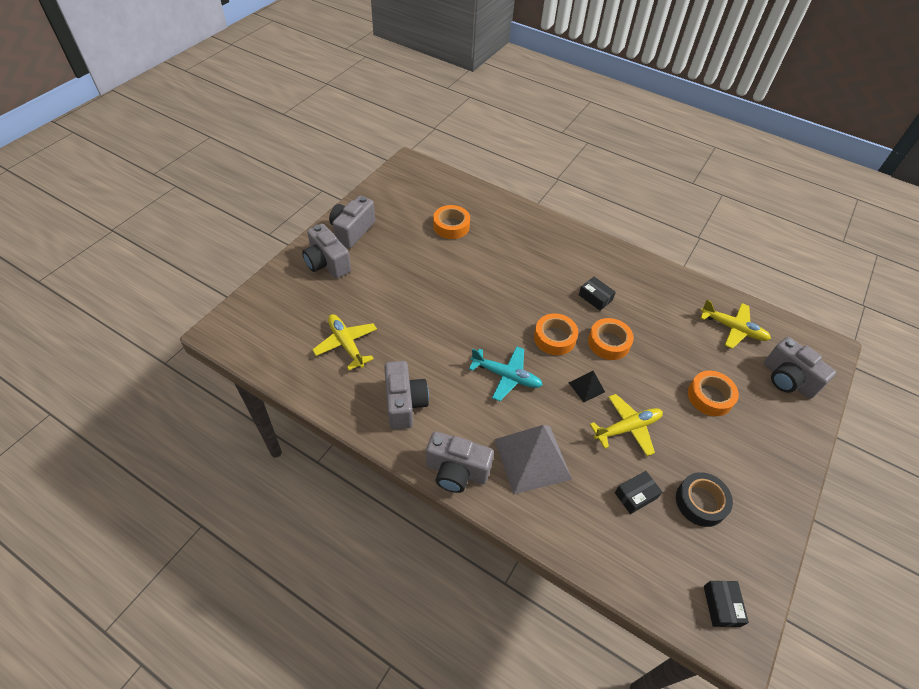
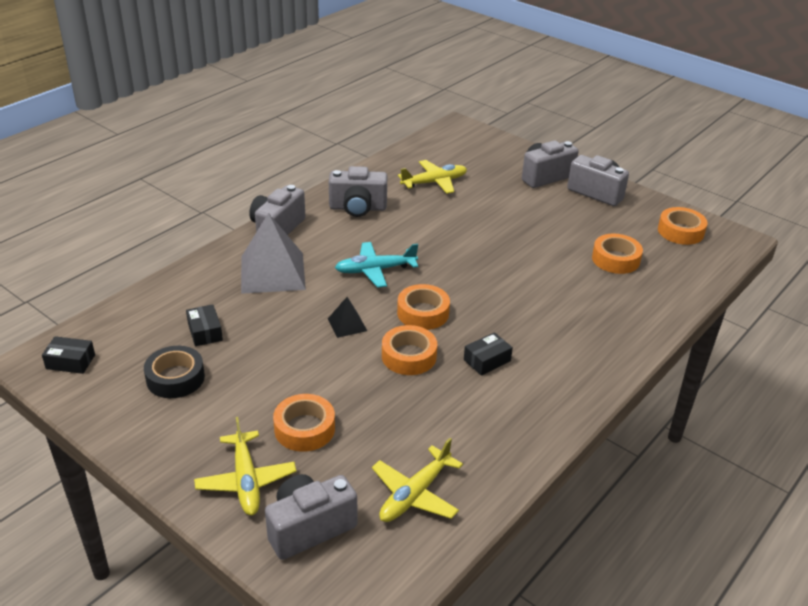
camera: 100 degrees right, 15 degrees down
turquoise plane [469,346,543,401] -> turquoise plane turned 45 degrees clockwise [335,242,418,288]
yellow plane [590,394,663,456] -> yellow plane moved to [194,417,296,515]
none -> orange tape [658,207,708,245]

